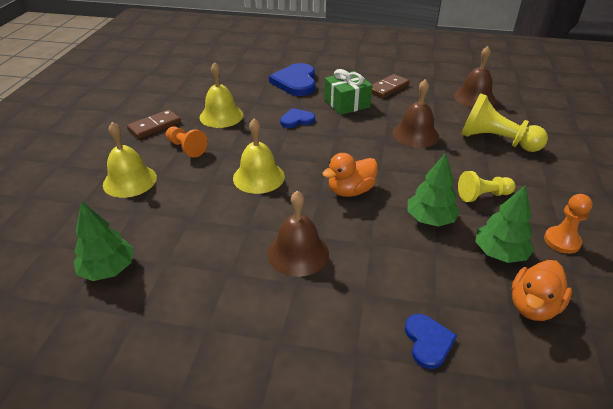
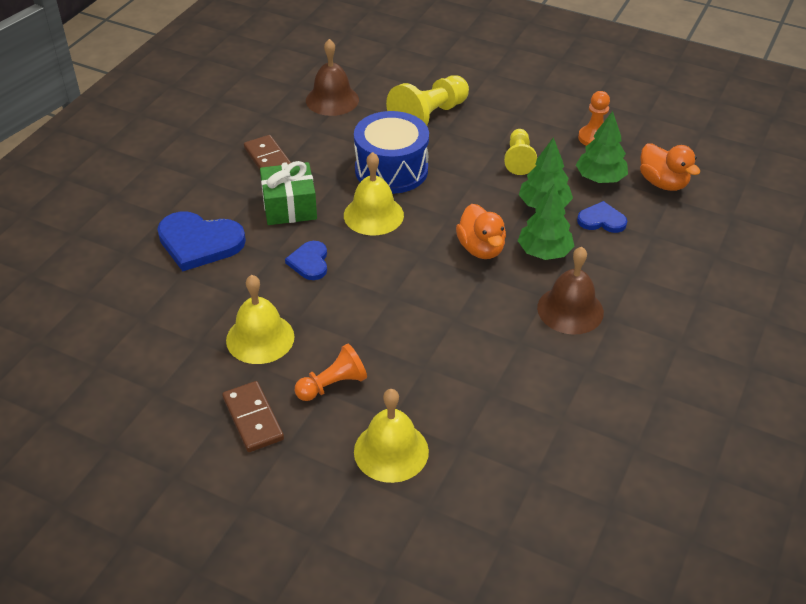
camera: 75 degrees left, 5 degrees up
green tree [73,201,134,281] -> green tree moved to [518,184,575,260]
yellow bell [233,119,285,194] -> yellow bell moved to [344,152,404,236]
brown bell [393,79,439,148] -> blue drum [354,111,429,194]
blue heart [405,314,457,369] -> blue heart moved to [577,201,627,233]

